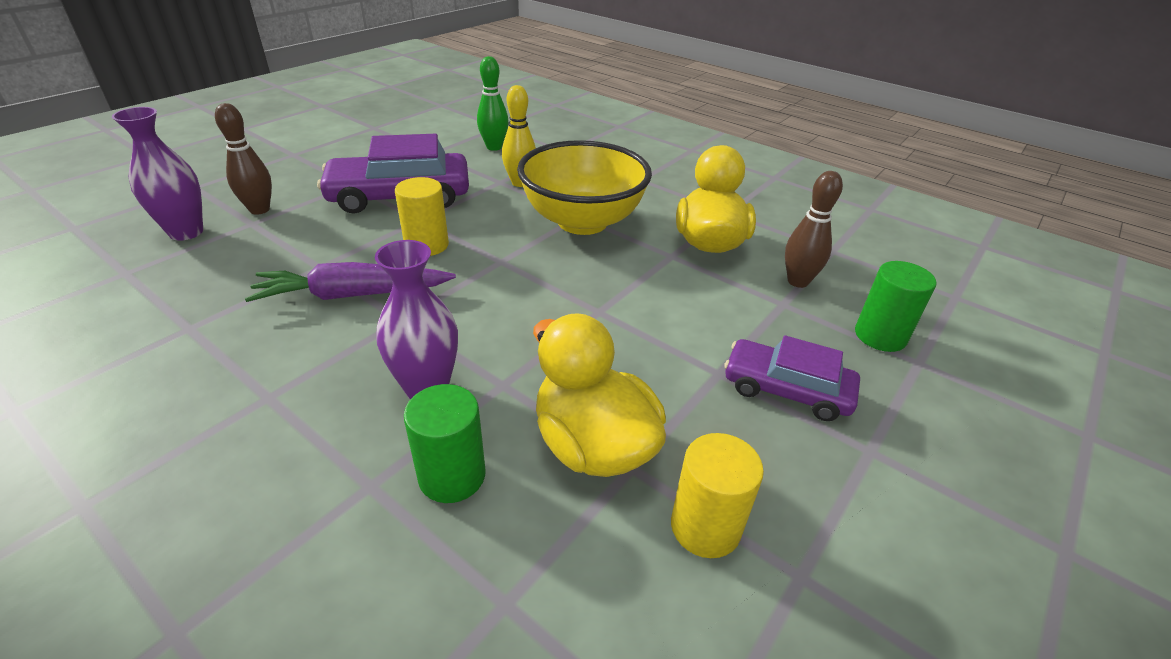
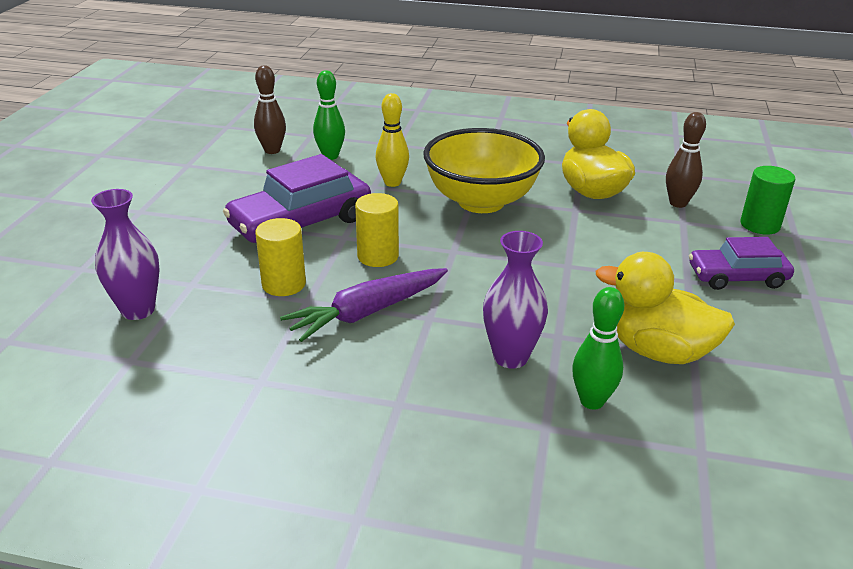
camera: 25 degrees left, 5 degrees down
brown bowling pin [215,103,272,214] -> brown bowling pin moved to [254,65,286,154]
green cylinder [404,384,486,503] -> green bowling pin [572,287,624,410]
yellow cylinder [671,433,764,558] -> yellow cylinder moved to [255,218,306,296]

